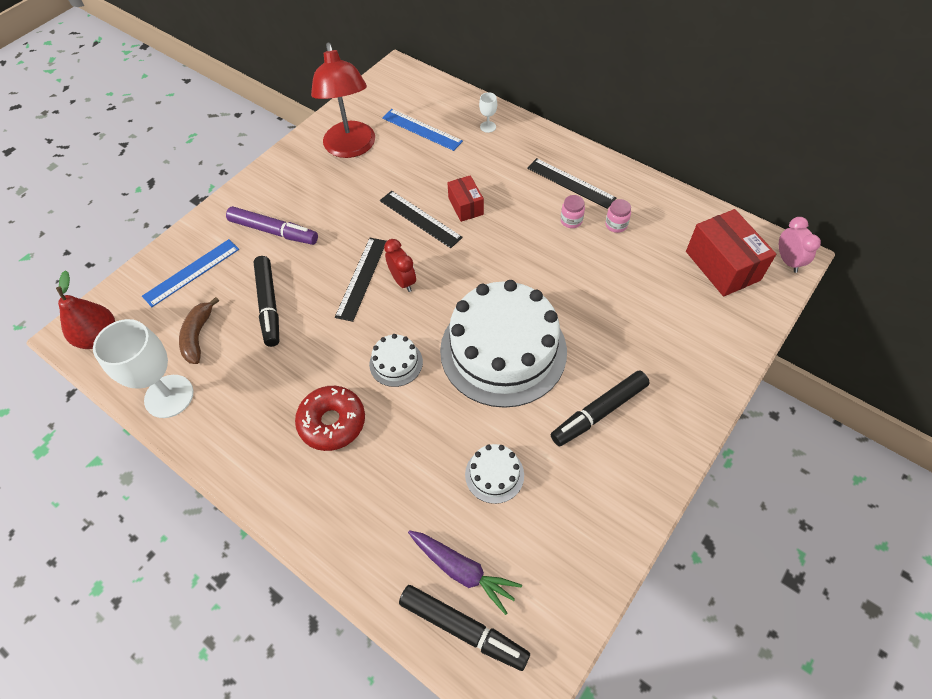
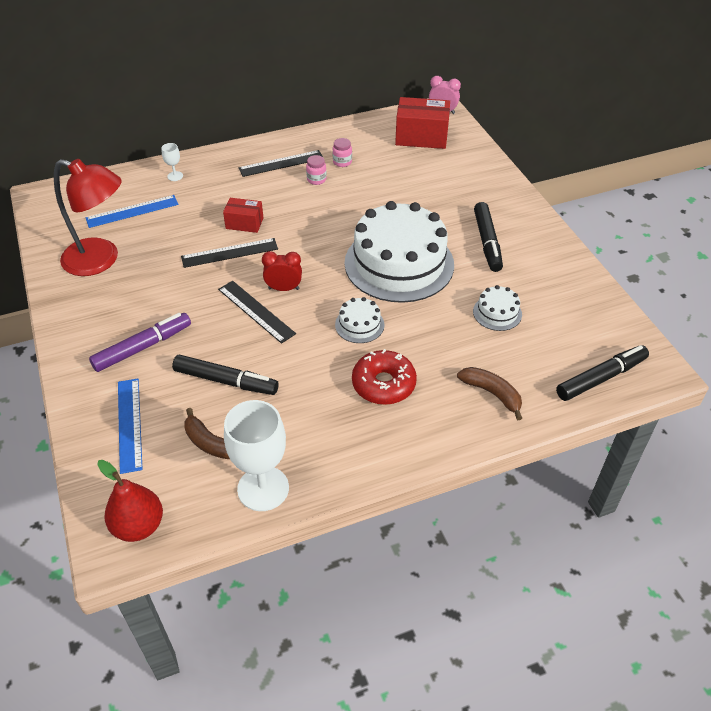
camera: 60 degrees left, 10 degrees down
purple carrot [408,530,522,615] -> none
none -> brown banana [457,367,522,420]

